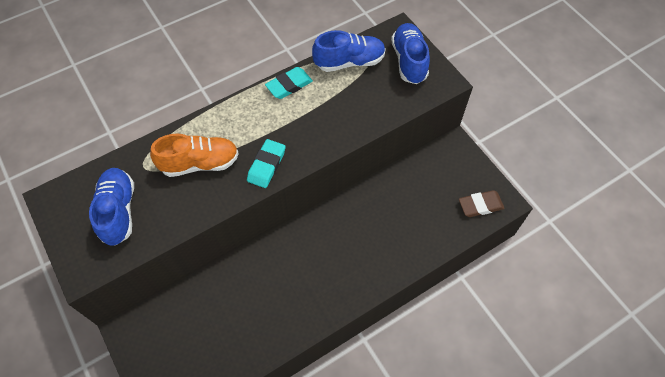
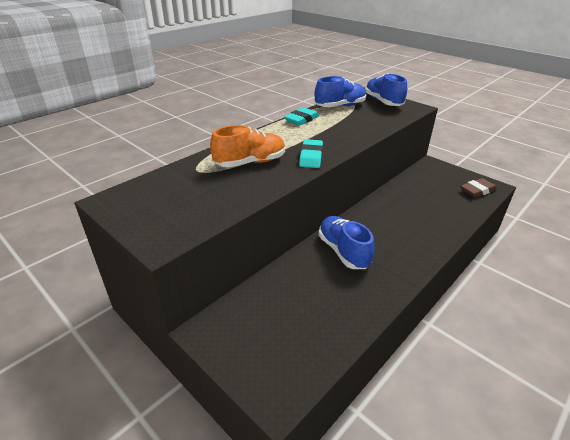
camera: 15 degrees left, 25 degrees down
blue shoe [89,168,134,246] -> blue shoe moved to [319,216,375,269]

